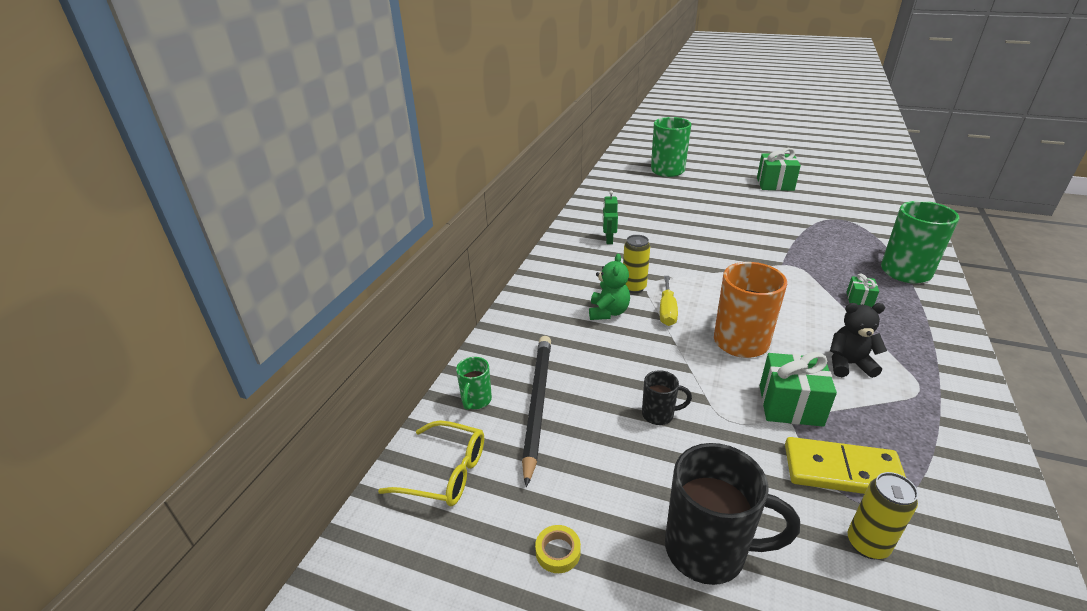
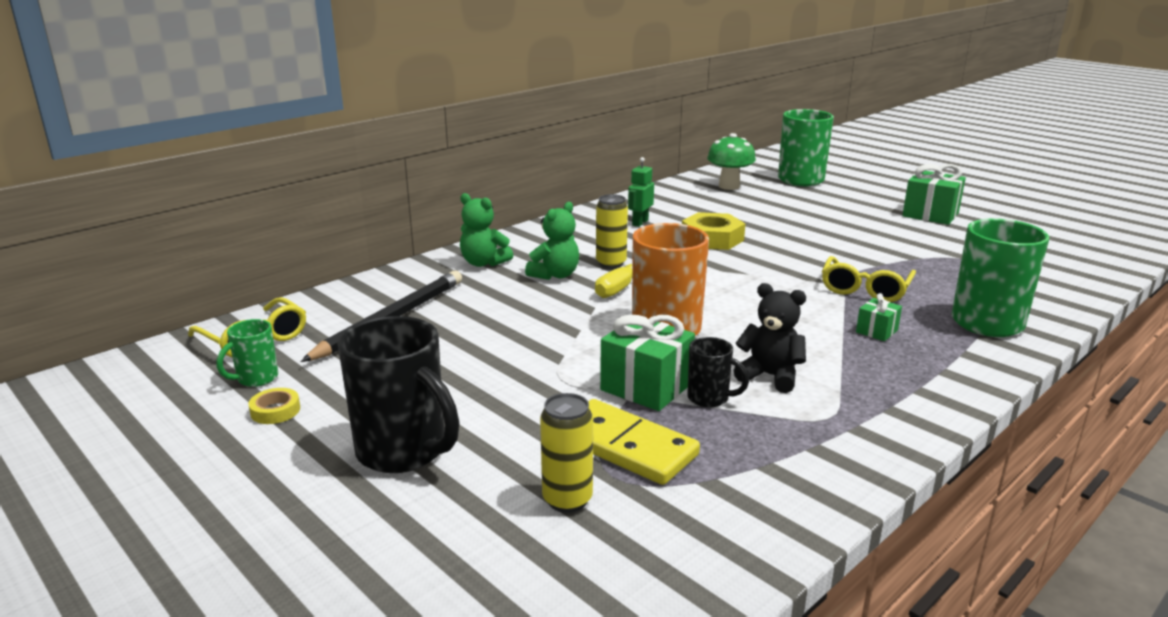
camera: 25 degrees right, 10 degrees down
green mug [456,357,492,410] -> green mug moved to [217,319,278,387]
black mug [642,370,692,425] -> black mug moved to [687,337,749,408]
none -> green teddy bear [460,193,513,267]
none -> yellow nut [682,212,746,250]
none -> green mushroom [707,133,756,190]
none -> yellow glasses [822,256,916,302]

